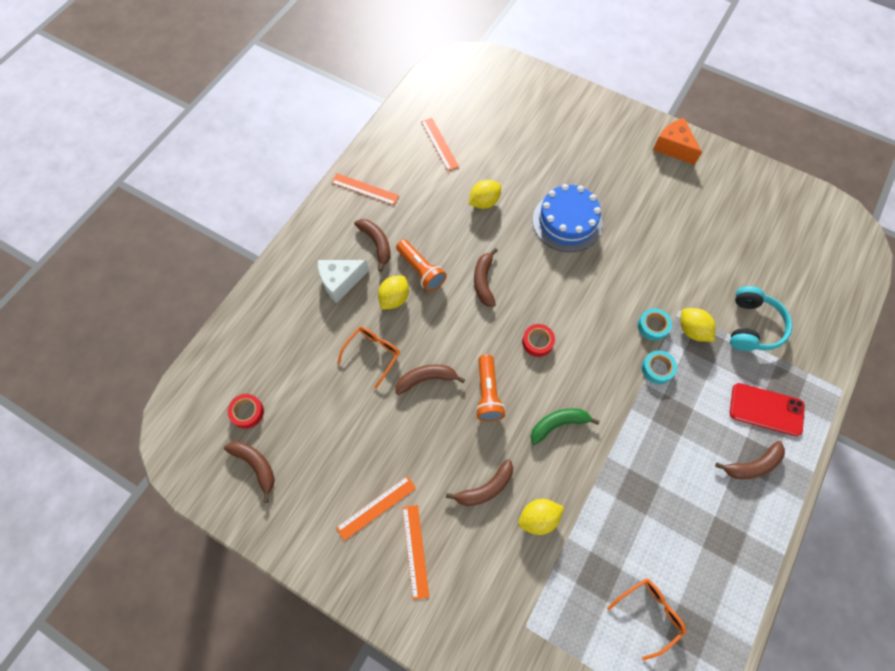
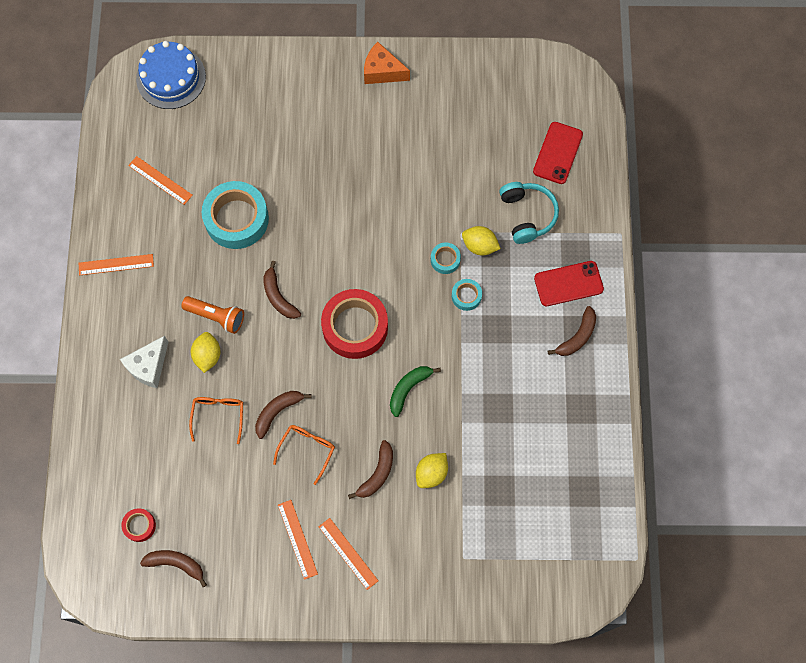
camera: 30 degrees left, 5 degrees up
orange ruler [336,476,416,541] -> orange ruler turned 45 degrees counterclockwise [278,500,318,580]
brown banana [354,219,391,272] -> none
yellow lemon [469,180,501,209] -> turquoise tape [202,181,269,249]
orange flashlight [475,354,506,422] -> none
red tape [522,324,555,357] -> red tape [321,289,388,359], size x2.16
blue cake [532,184,603,252] -> blue cake moved to [136,41,206,109]
orange glasses [607,578,686,660] -> orange glasses moved to [273,425,335,485]
none -> red phone [533,122,583,184]

